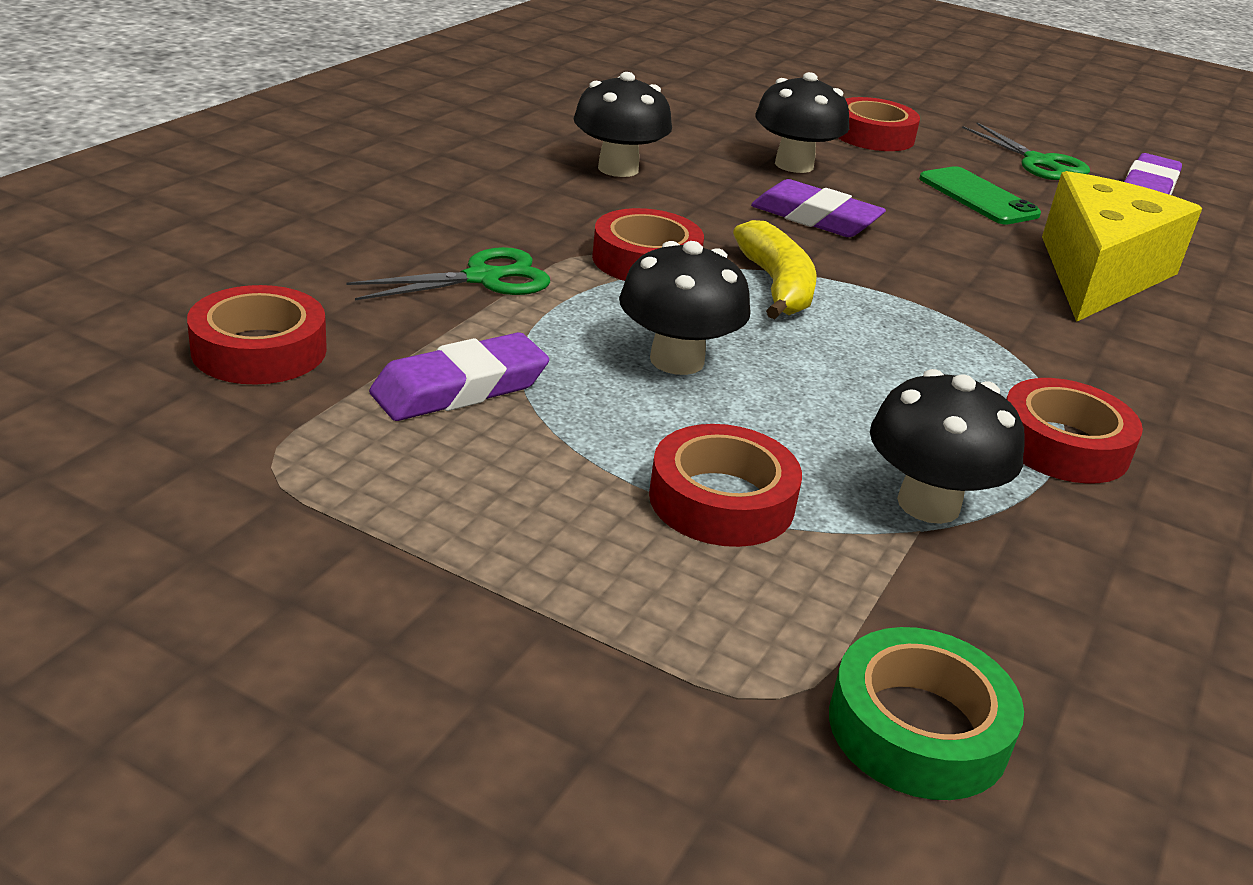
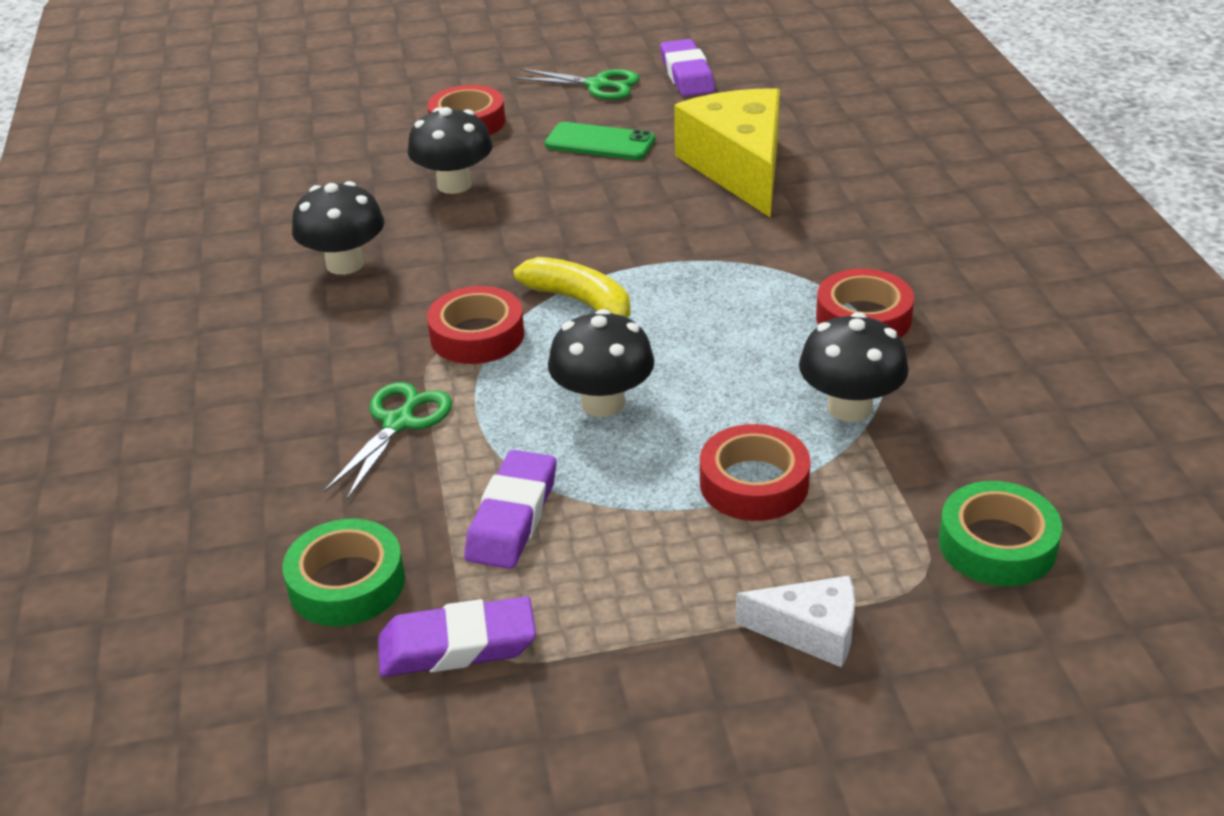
camera: 35 degrees left, 5 degrees up
red tape [187,285,327,385] -> green tape [282,518,405,626]
purple eraser [751,179,886,237] -> purple eraser moved to [378,596,536,677]
none -> white cheese [736,575,855,668]

